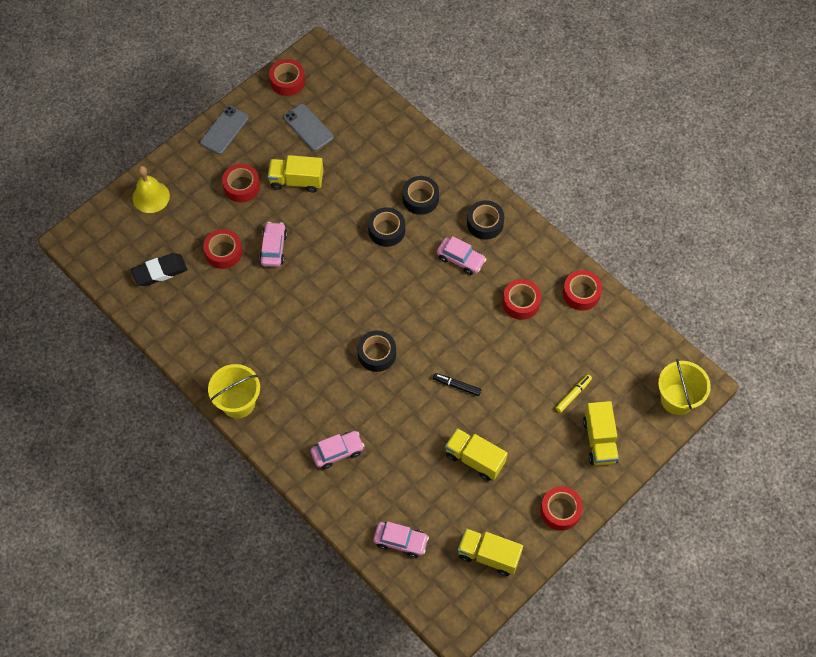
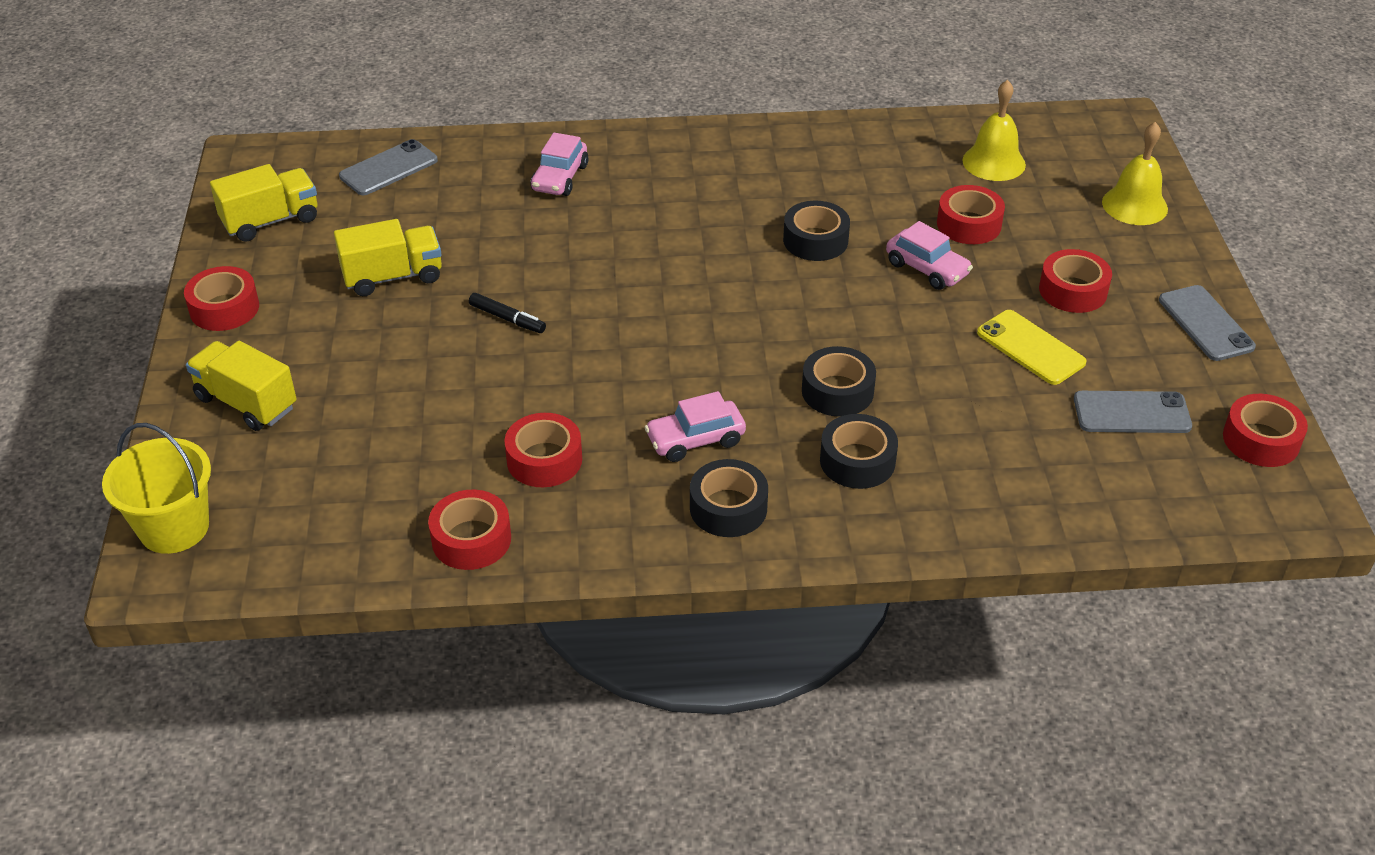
camera: 130 degrees right, 20 degrees down
black eraser [131,253,187,286] -> yellow bell [962,80,1026,181]
yellow bucket [208,364,260,418] -> none
yellow truck [268,155,324,193] -> yellow phone [977,310,1087,385]
black tape [357,330,396,372] -> black tape moved to [783,201,850,261]
pink car [373,521,429,558] -> grey phone [339,139,438,195]
black marker [433,373,481,396] -> black marker turned 60 degrees clockwise [469,293,546,333]
yellow marker [555,374,592,413] -> none

